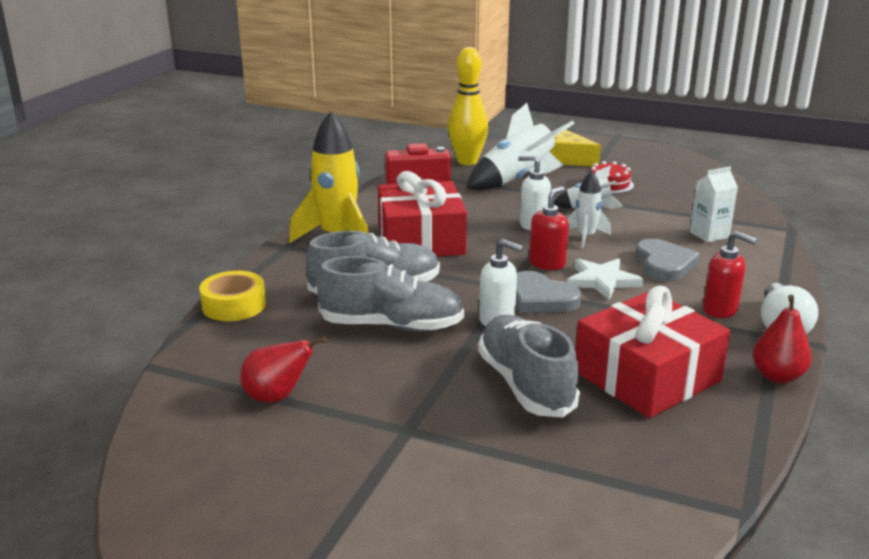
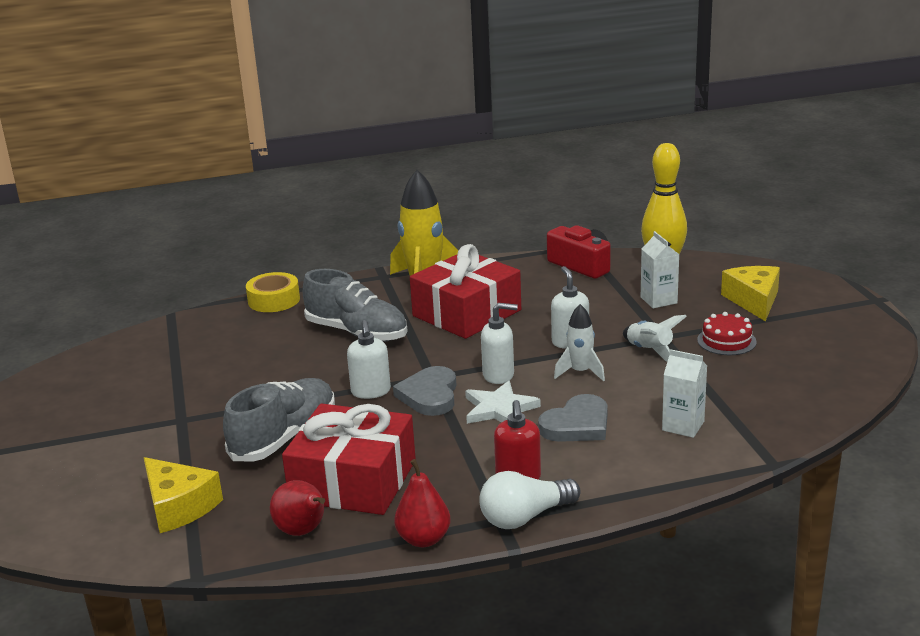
camera: 55 degrees right, 0 degrees up
red pear [240,336,326,403] -> red pear moved to [270,480,325,536]
grey shoe [317,256,464,332] -> none
white rocket [467,103,575,190] -> white carton [641,231,680,308]
red soap dispenser [529,186,569,270] -> white soap dispenser [481,303,518,384]
none -> yellow cheese [144,457,223,533]

